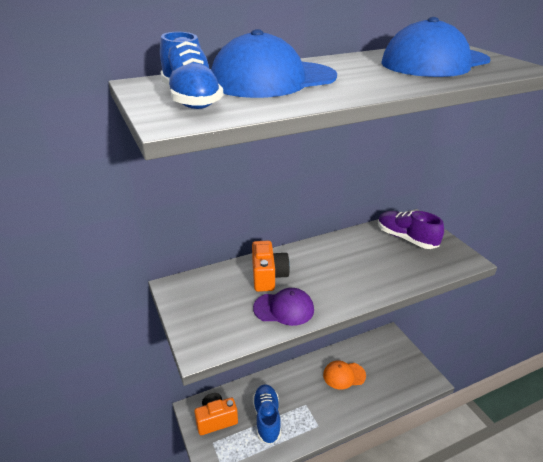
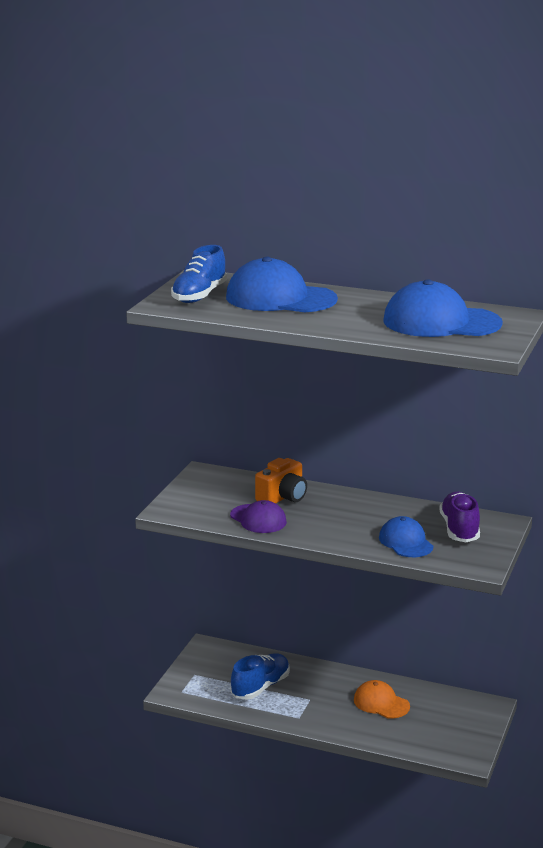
camera: 45 degrees right, 10 degrees down
orange camera [194,393,238,435] -> none
none -> blue cap [379,516,434,557]

